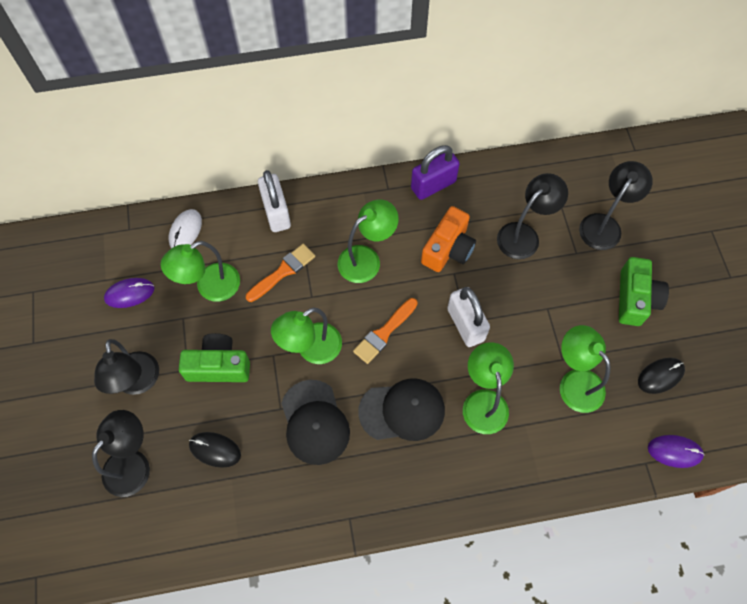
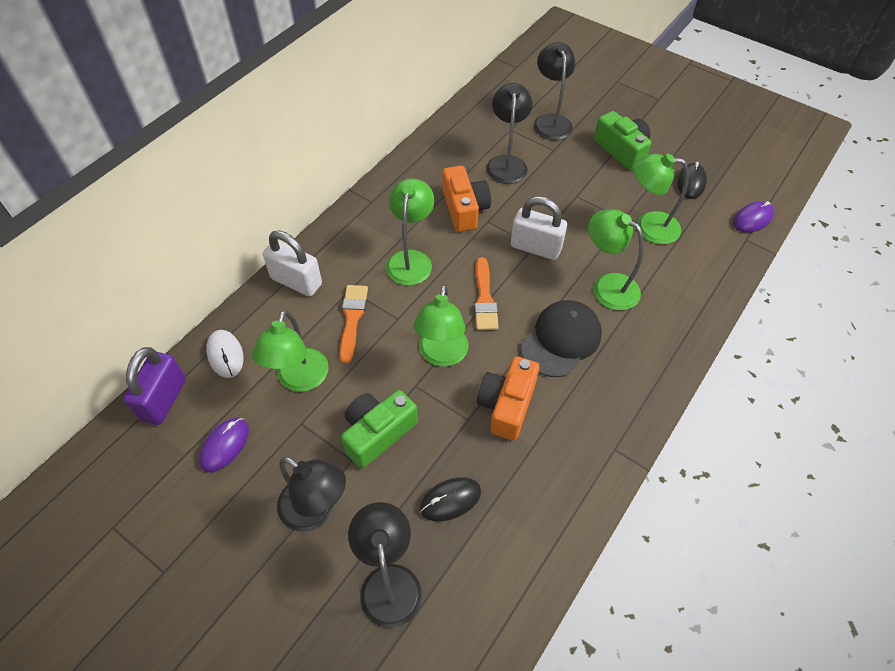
camera: 45 degrees left, 10 degrees down
black cap [281,380,350,465] -> orange camera [477,356,540,440]
purple padlock [411,145,460,200] -> purple padlock moved to [123,347,186,425]

